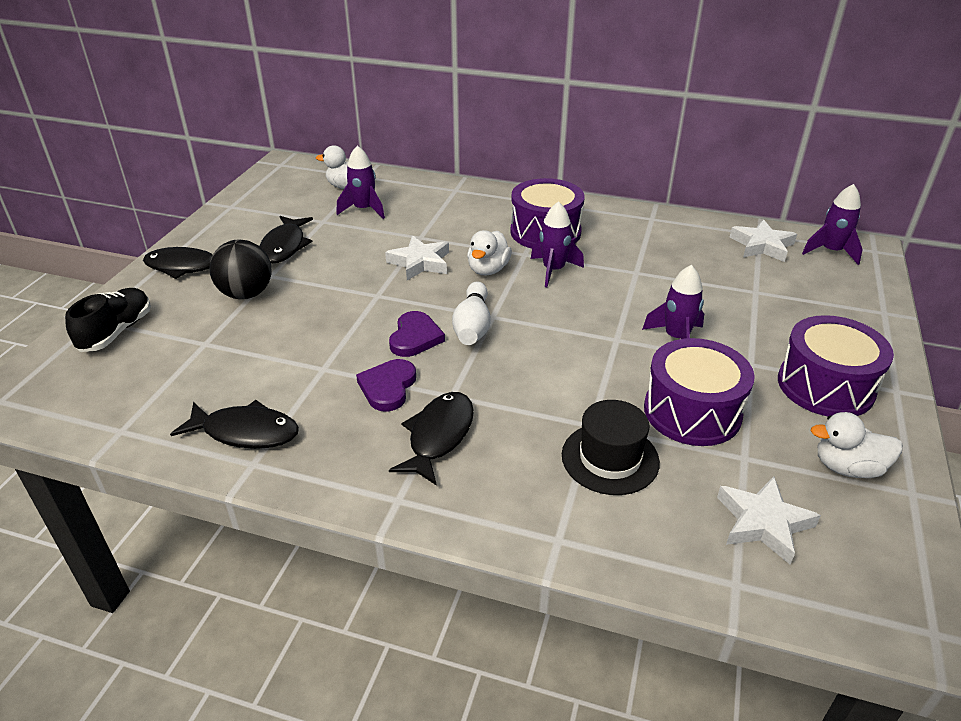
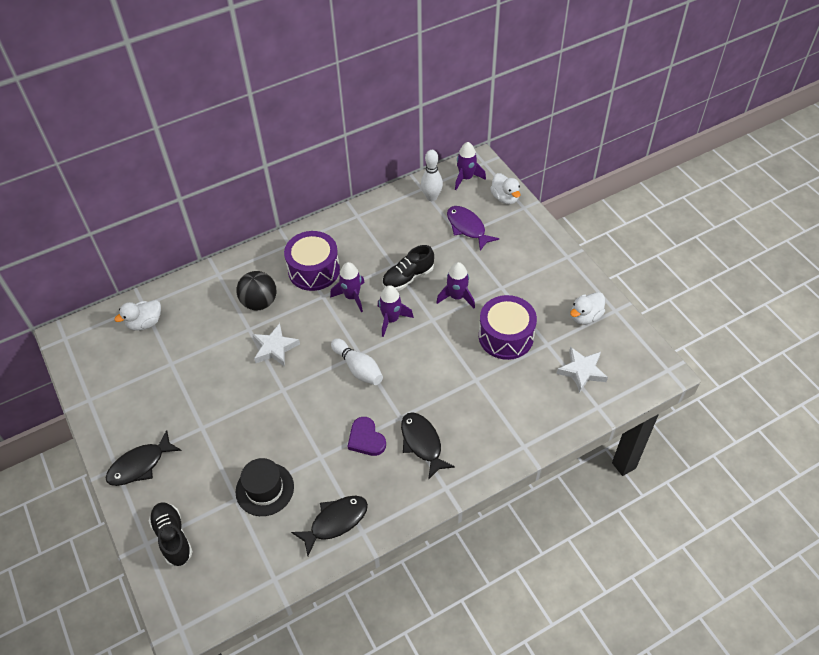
camera: 45 degrees left, 15 degrees up
black ball [209,240,271,299] -> black ball moved to [236,271,276,311]
black fish [259,216,313,264] -> none
purple rocket [337,145,385,219] -> purple rocket moved to [378,285,414,337]
purple heart [389,311,445,357] -> none
white duck [467,230,512,275] -> white duck moved to [490,173,520,205]
black hat [562,400,660,495] -> black hat moved to [236,458,294,516]
white star [730,219,797,262] -> white bowling pin [421,150,443,201]
purple drum [778,315,894,416] -> none
none -> black shoe [382,245,434,291]
none -> purple fish [447,206,499,251]

